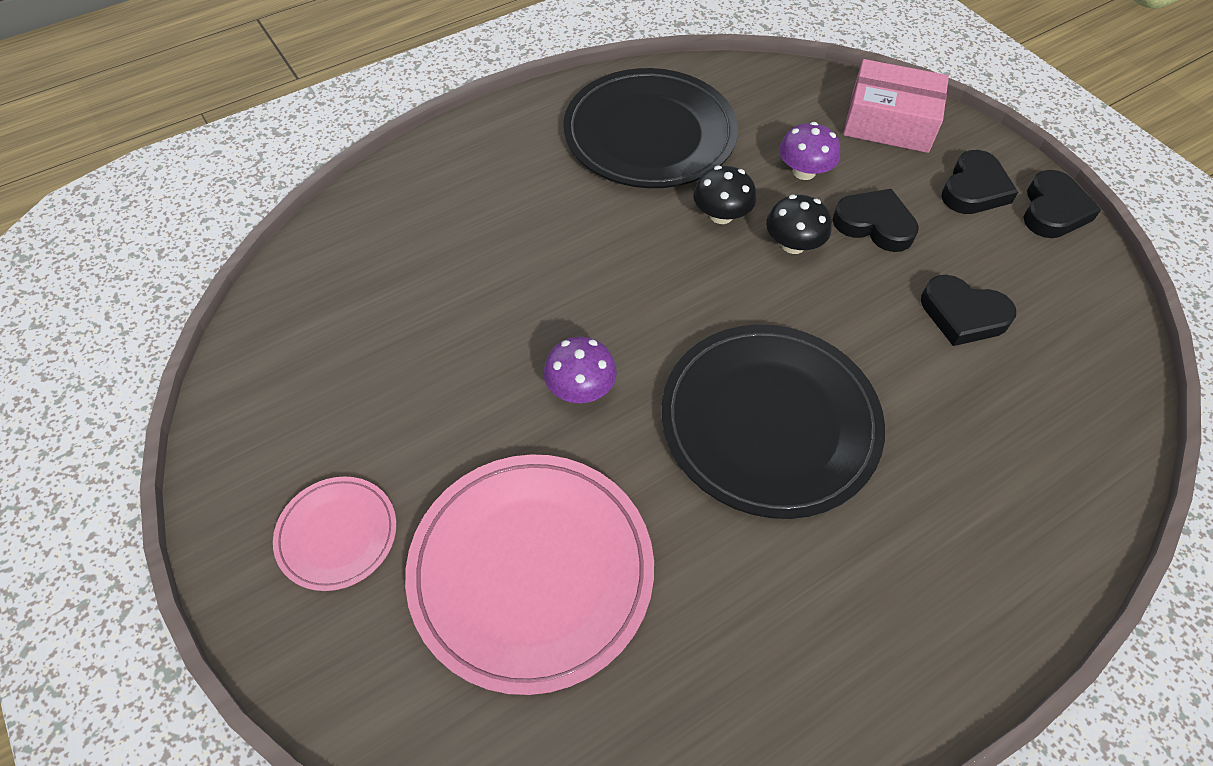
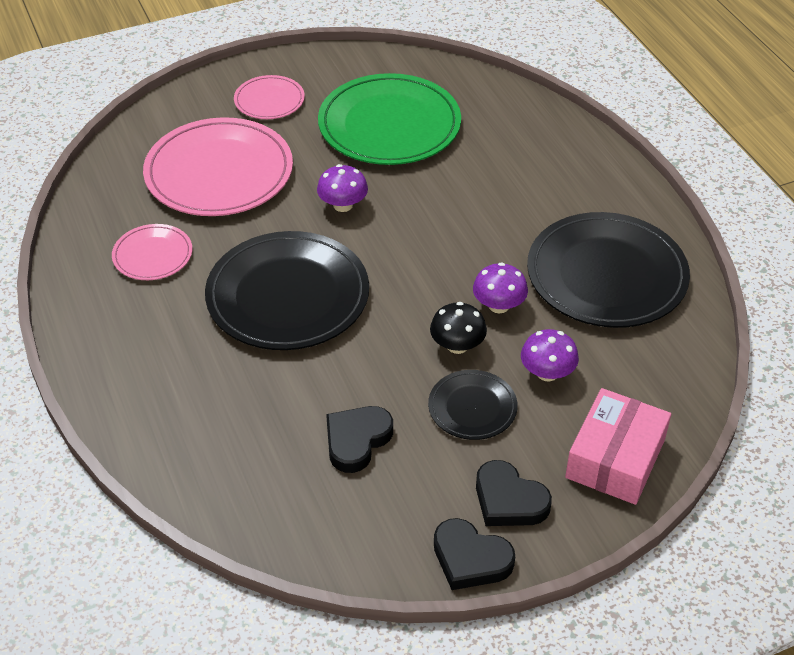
camera: 100 degrees right, 10 degrees down
black mushroom [693,166,756,224] -> purple mushroom [473,262,528,313]
black heart [833,189,919,252] -> black plate [428,370,518,440]
none -> pink plate [112,224,192,280]
none -> green plate [318,73,461,165]

